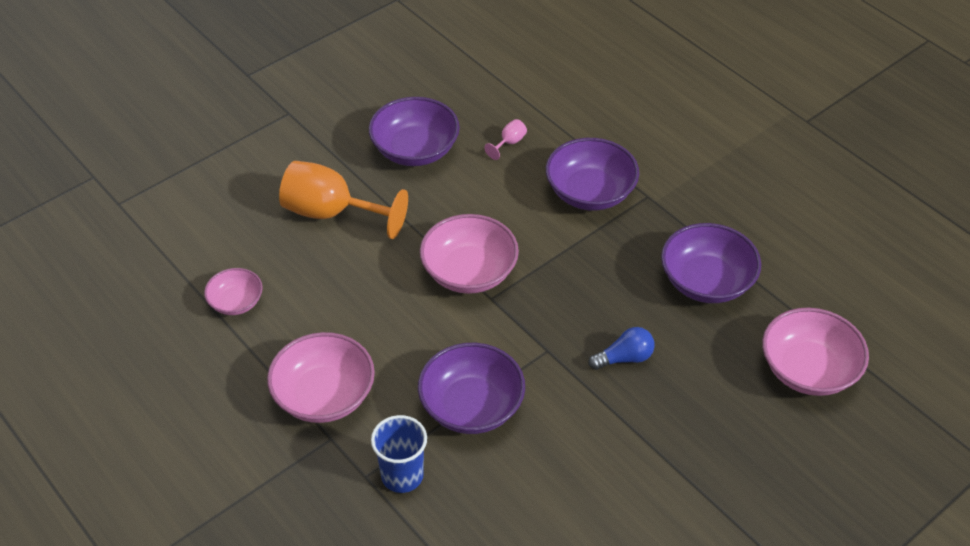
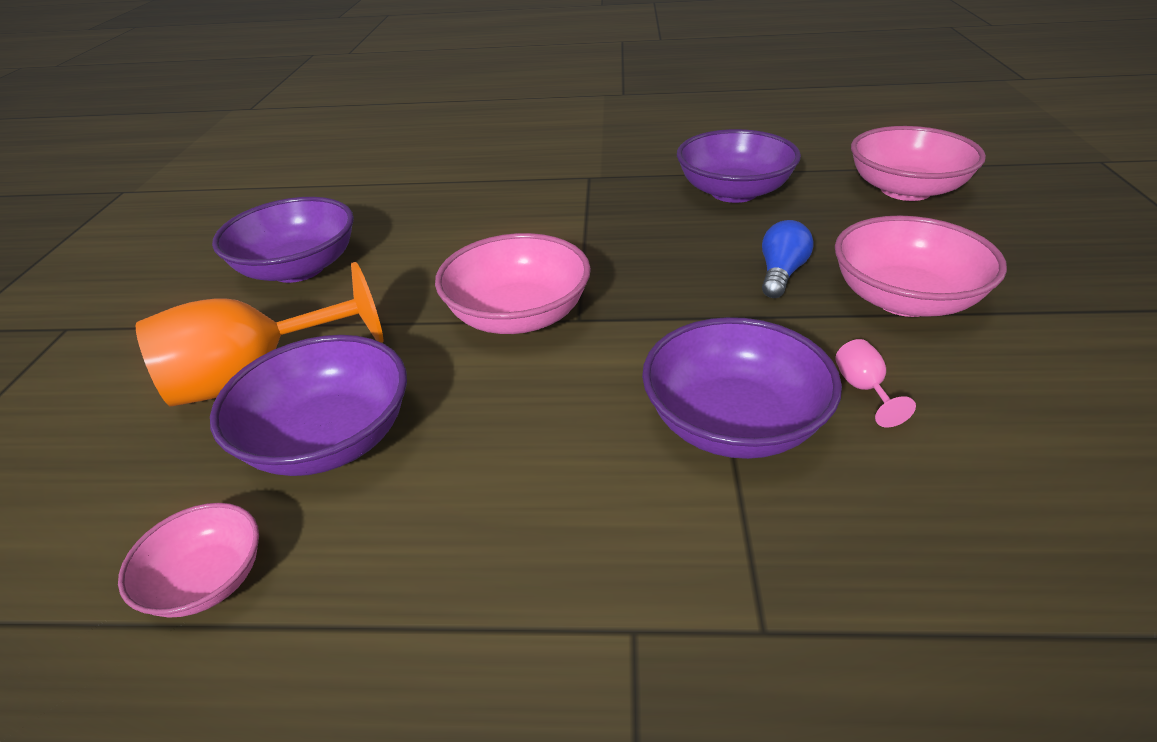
camera: 45 degrees left, 10 degrees down
pink bowl [267,332,375,423] -> pink bowl moved to [835,215,1007,317]
blue cup [371,415,427,493] -> none
pink goblet [484,119,527,160] -> pink goblet moved to [835,339,916,428]
purple bowl [546,138,639,211] -> purple bowl moved to [210,335,407,476]

